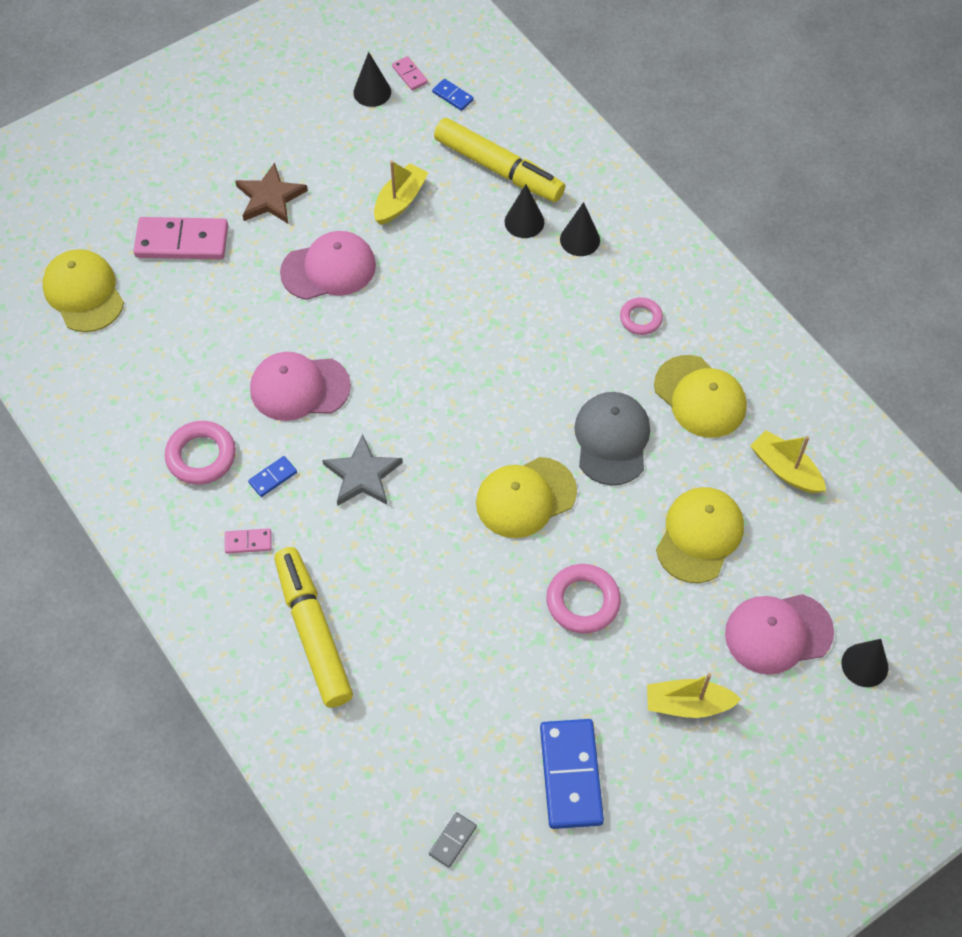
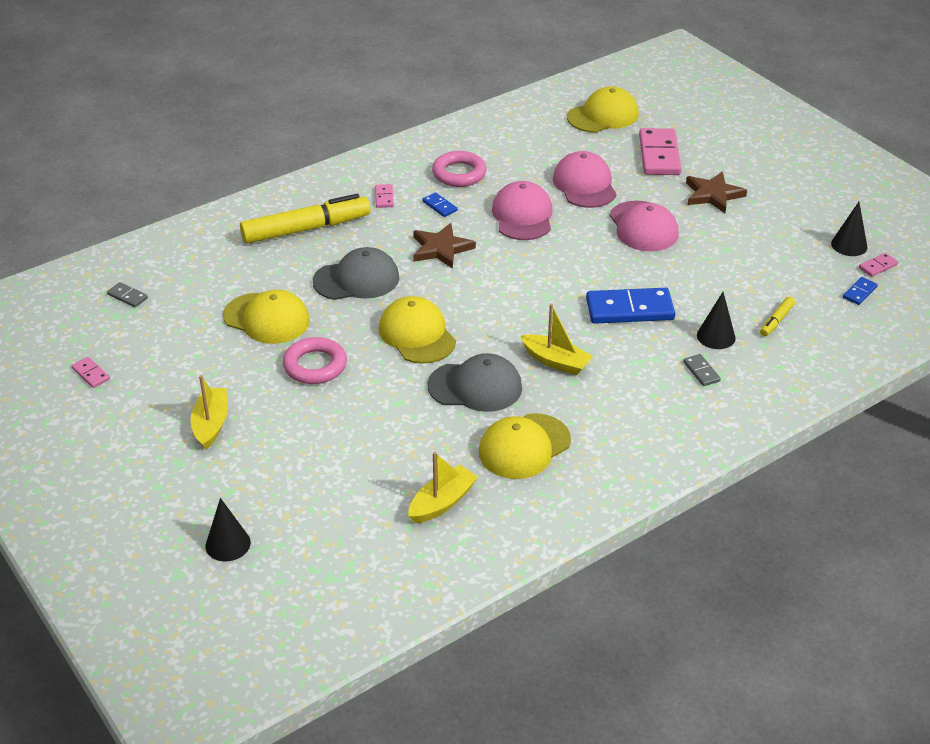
camera: 90 degrees right, 20 degrees down
grey star [322,434,403,506] -> brown star [413,223,476,269]
yellow boat [374,160,428,225] -> yellow boat moved to [520,304,593,375]
yellow marker [434,118,565,202] -> yellow marker [760,297,795,336], size x0.44
blue domino [540,719,604,829] -> blue domino moved to [586,288,675,324]
black cone [560,202,600,256] -> grey domino [683,354,721,386]
pink ring [620,297,663,335] -> none
yellow cap [656,487,744,583] -> yellow cap moved to [223,290,310,344]
pink cap [725,594,834,675] -> pink cap moved to [553,151,617,208]
none -> pink domino [71,357,110,388]
none -> grey cap [313,247,399,300]

